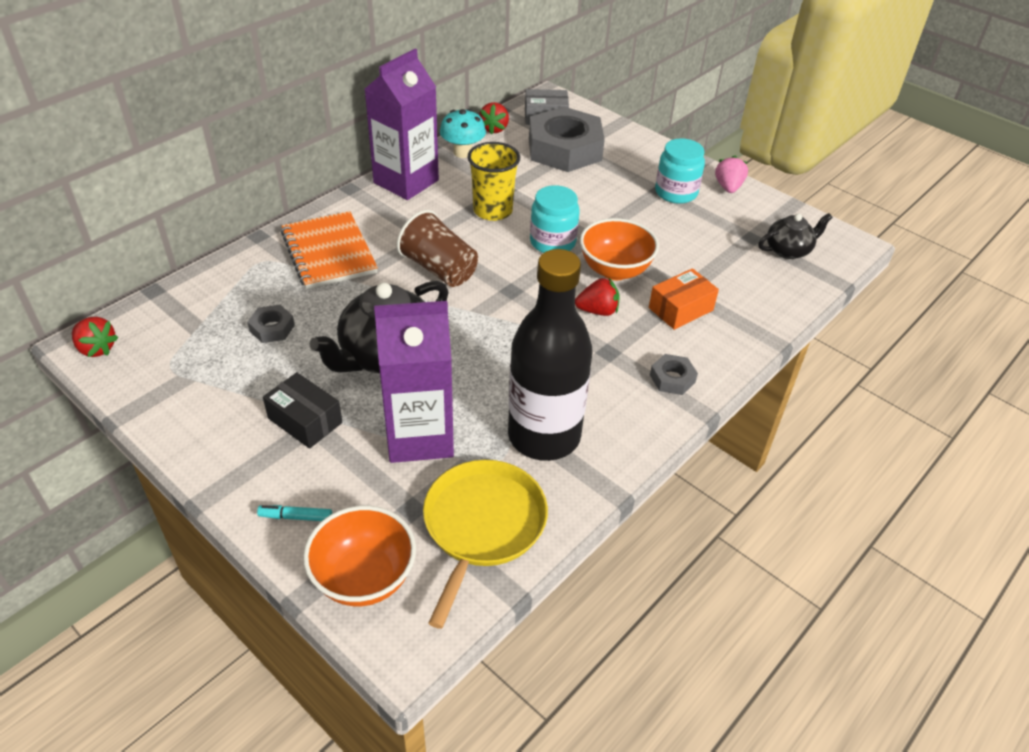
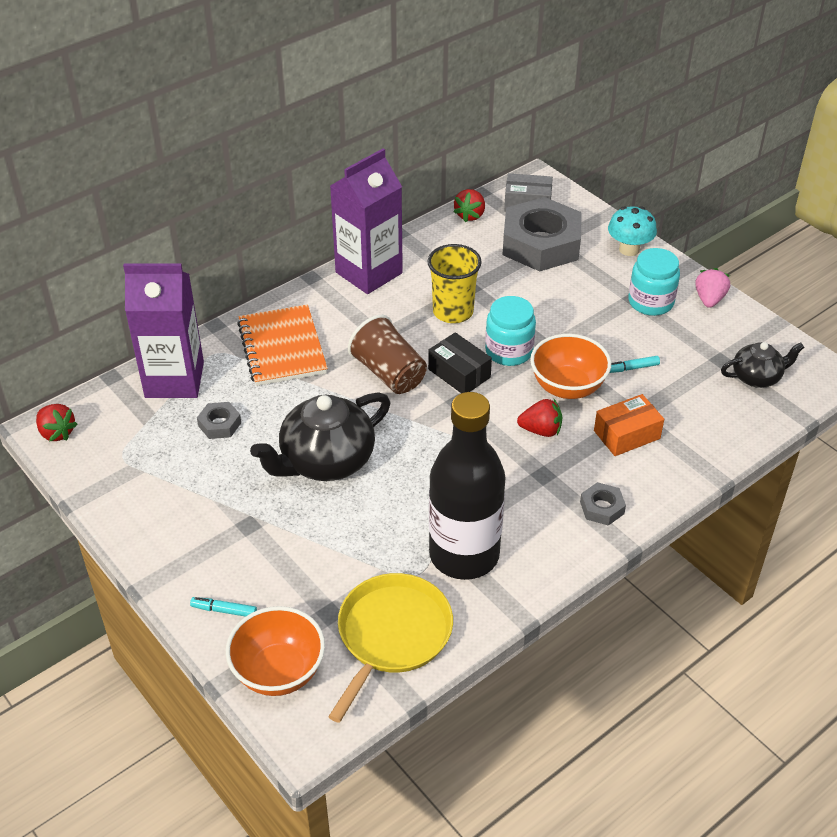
camera: 10 degrees right, 0 degrees up
black box [263,372,342,449] -> black box moved to [428,332,492,393]
purple carton [374,301,454,463] -> purple carton moved to [123,264,204,398]
turquoise mushroom [440,109,486,158] -> turquoise mushroom moved to [608,206,657,256]
none -> turquoise marker [610,356,660,373]

